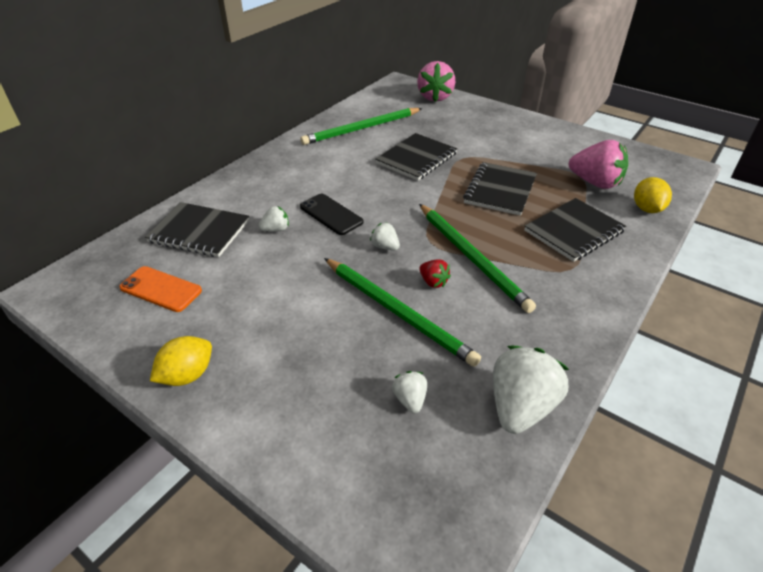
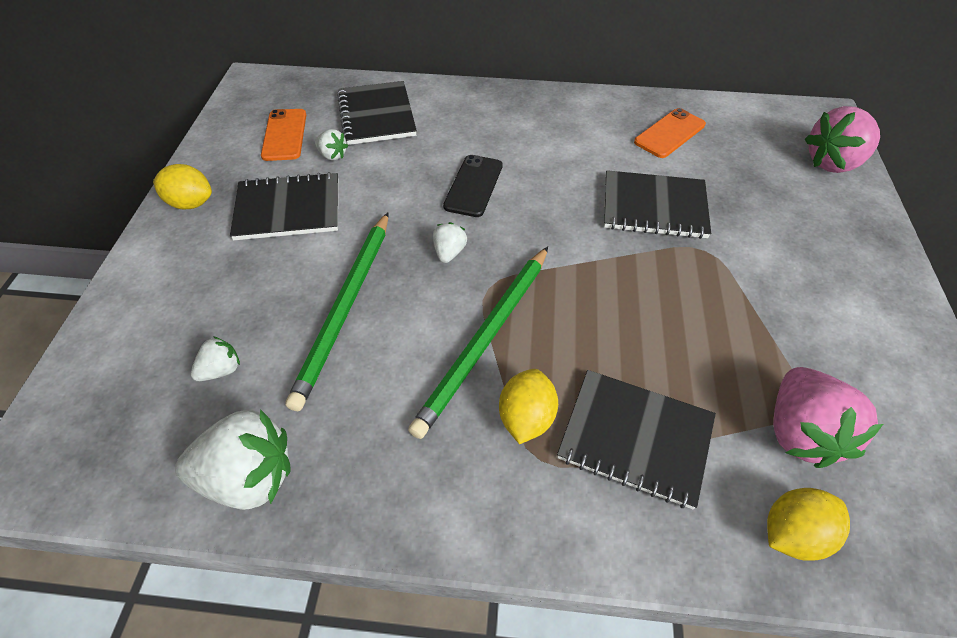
camera: 60 degrees right, 10 degrees up
white strawberry [258,206,289,232] -> white strawberry moved to [315,129,348,161]
green pencil [300,108,422,145] -> orange phone [634,108,706,158]
red strawberry [419,260,451,288] -> none
black notebook [463,162,537,216] -> black notebook moved to [230,172,338,240]
none -> yellow lemon [499,369,558,444]

